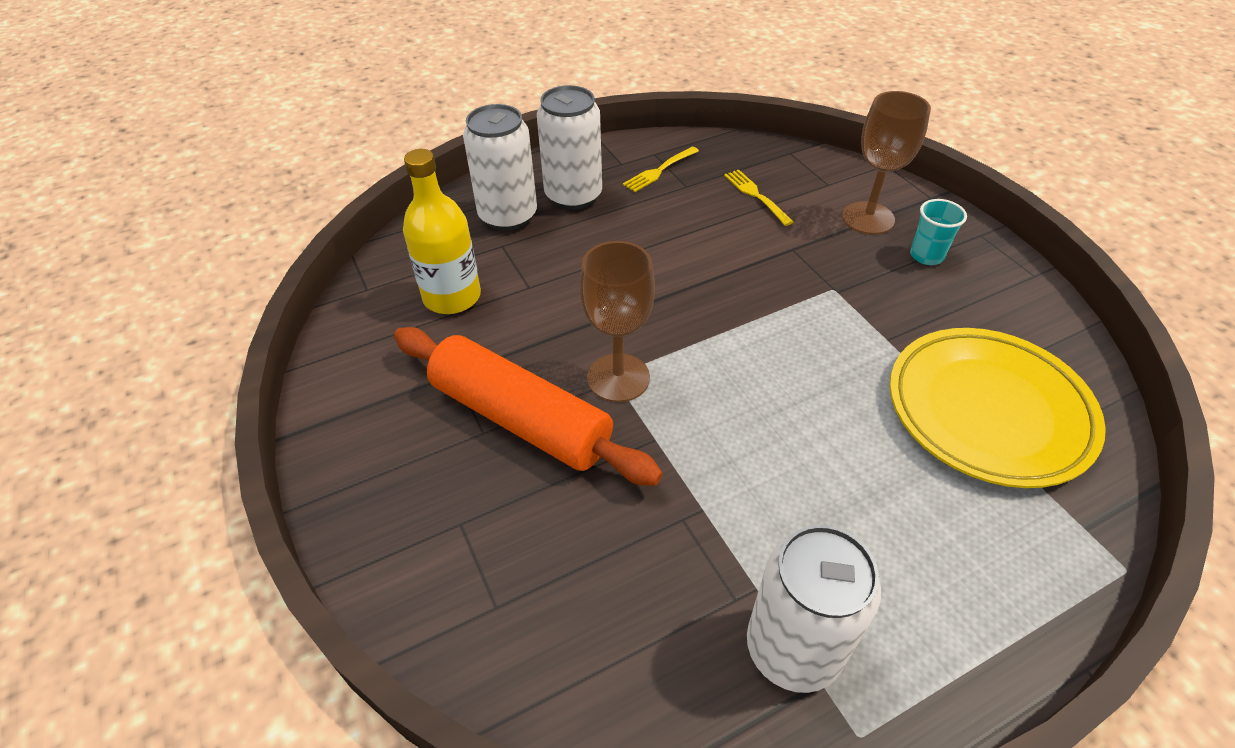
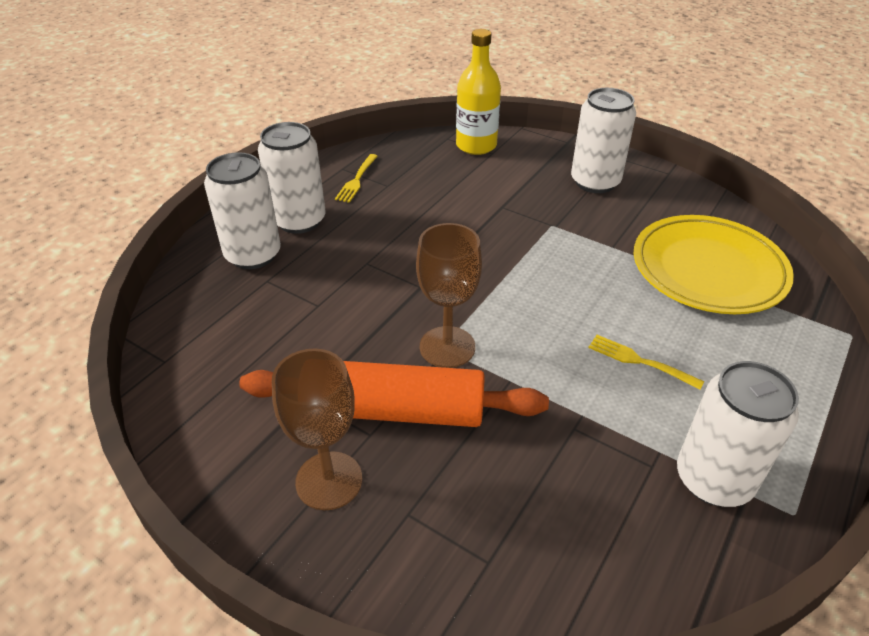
camera: 30 degrees left, 5 degrees down
yellow bottle [403,149,481,314] -> yellow bottle moved to [456,29,501,155]
yellow fork [724,170,793,226] -> yellow fork moved to [588,335,704,390]
brown goblet [842,91,931,235] -> brown goblet moved to [272,349,362,510]
turquoise cup [910,199,967,265] -> white can [571,88,636,193]

